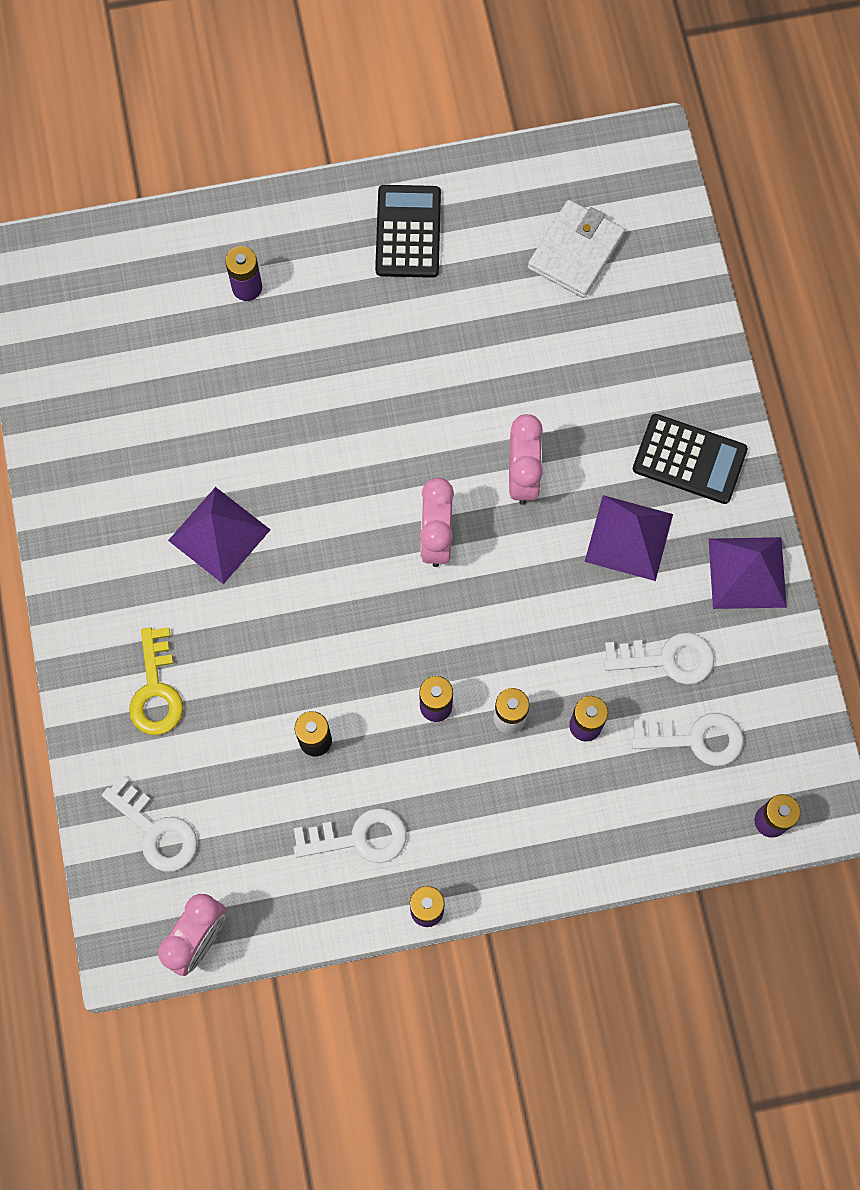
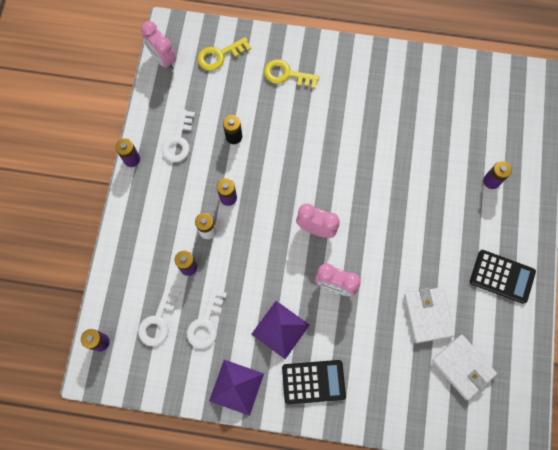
camera: 110 degrees right, 0 degrees up
white key [102,775,197,872] -> yellow key [198,37,251,71]
purple pyramid [168,487,271,584] -> none
black calculator [633,414,748,504] -> black calculator turned 135 degrees counterclockwise [282,360,346,405]
none -> white wallet [404,287,455,343]

